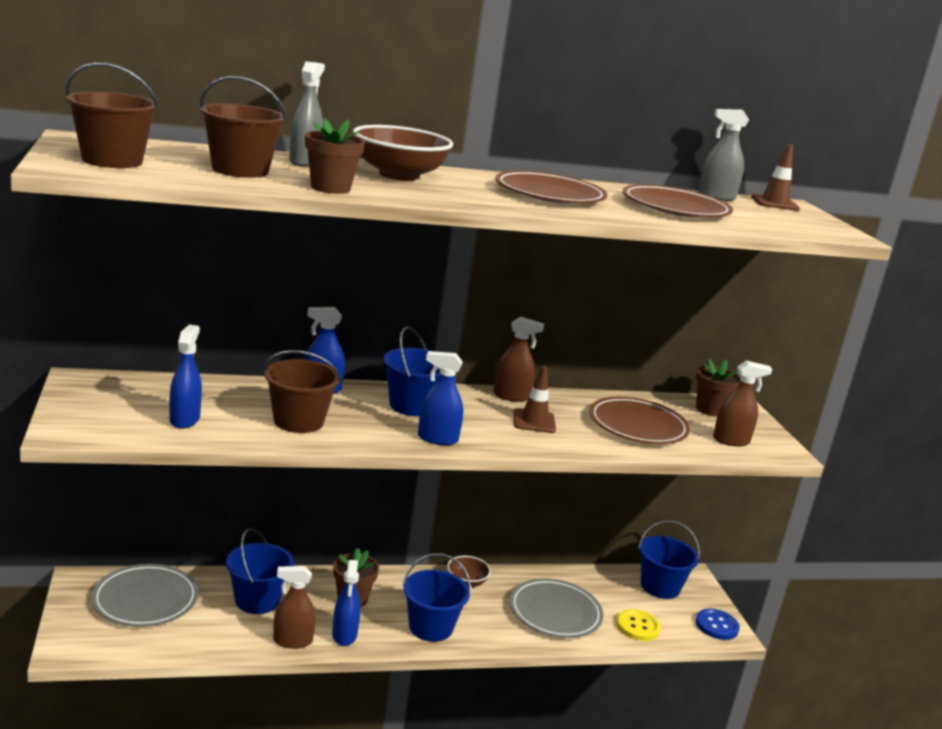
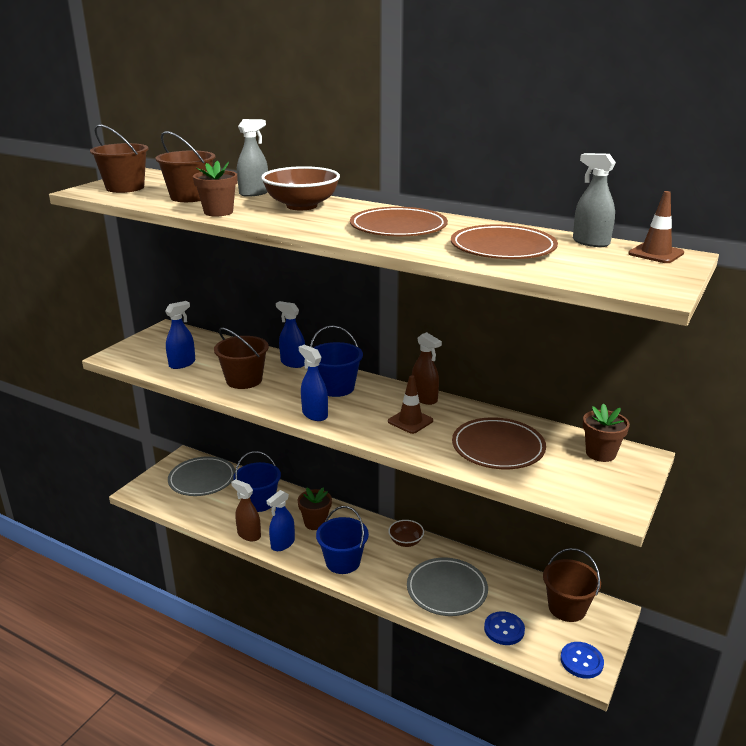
camera: 45 degrees right, 5 degrees up
yellow button [616,609,661,641] -> blue button [484,611,525,645]
blue bucket [638,521,700,599] -> brown bucket [543,548,601,622]
brown spray bottle [713,361,772,446] -> none

